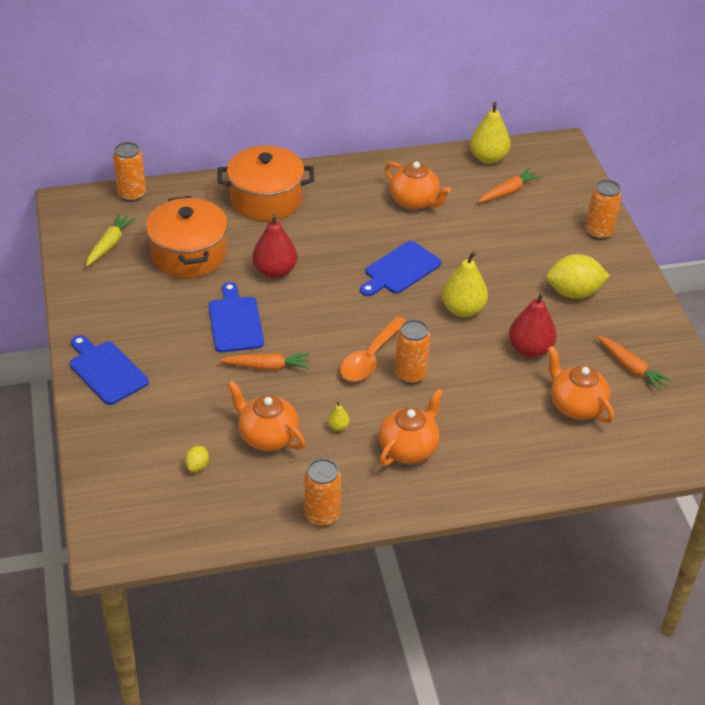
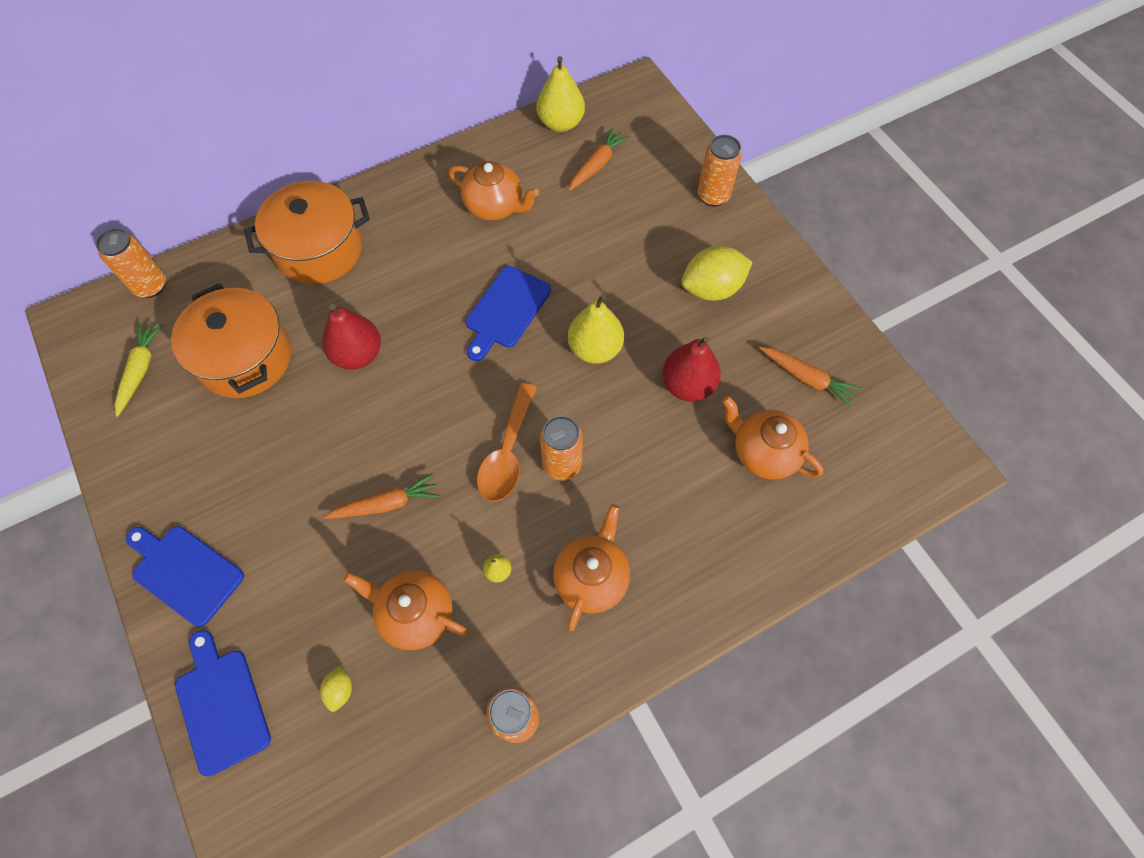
camera: 15 degrees left, 20 degrees up
blue cutting board [209,282,264,353] -> blue cutting board moved to [175,630,271,776]

